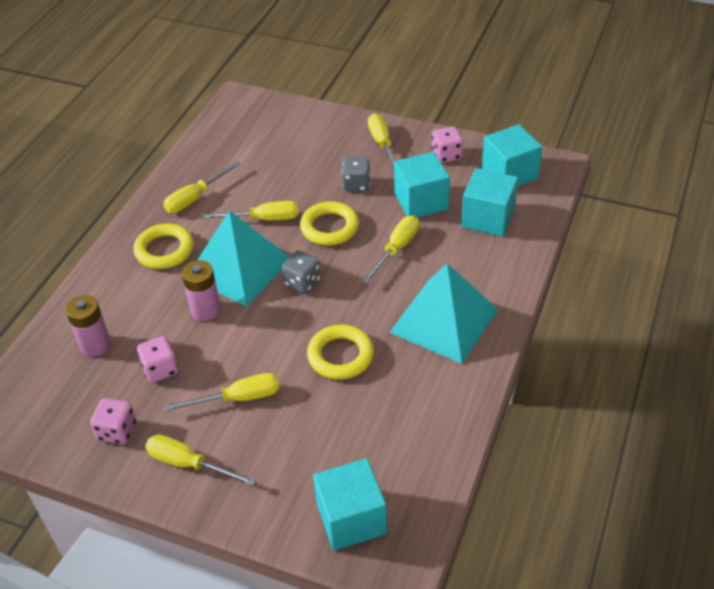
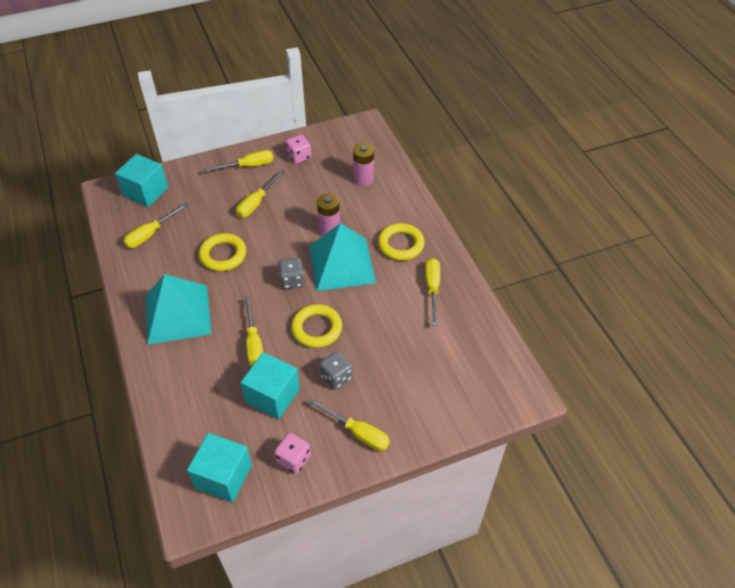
camera: 135 degrees right, 5 degrees up
pink dice [137,336,178,383] -> none
yellow screwdriver [202,201,299,220] -> yellow screwdriver moved to [123,203,189,248]
turquoise cube [461,168,518,237] -> none

